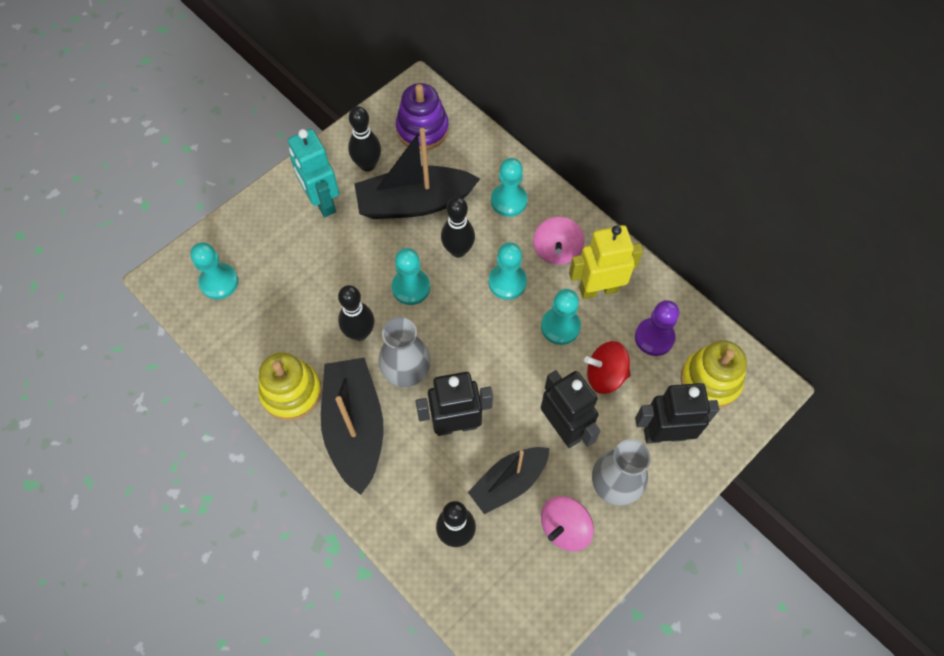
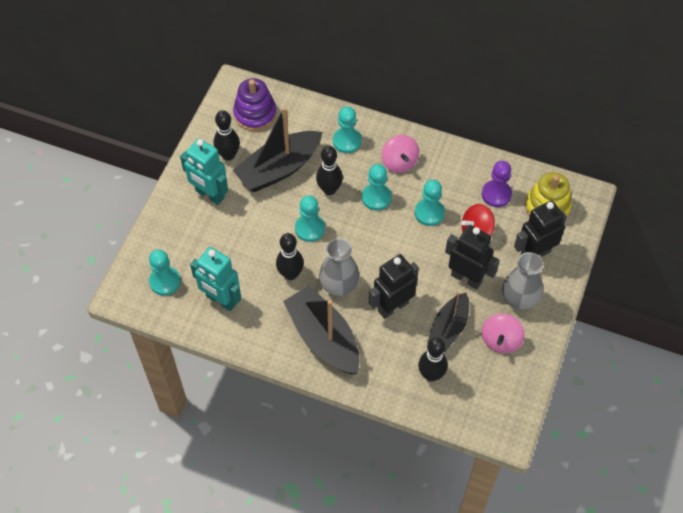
camera: 25 degrees left, 5 degrees down
yellow stacking toy [258,352,322,421] -> none
yellow robot [569,225,643,299] -> none
none -> turquoise robot [190,247,241,311]

